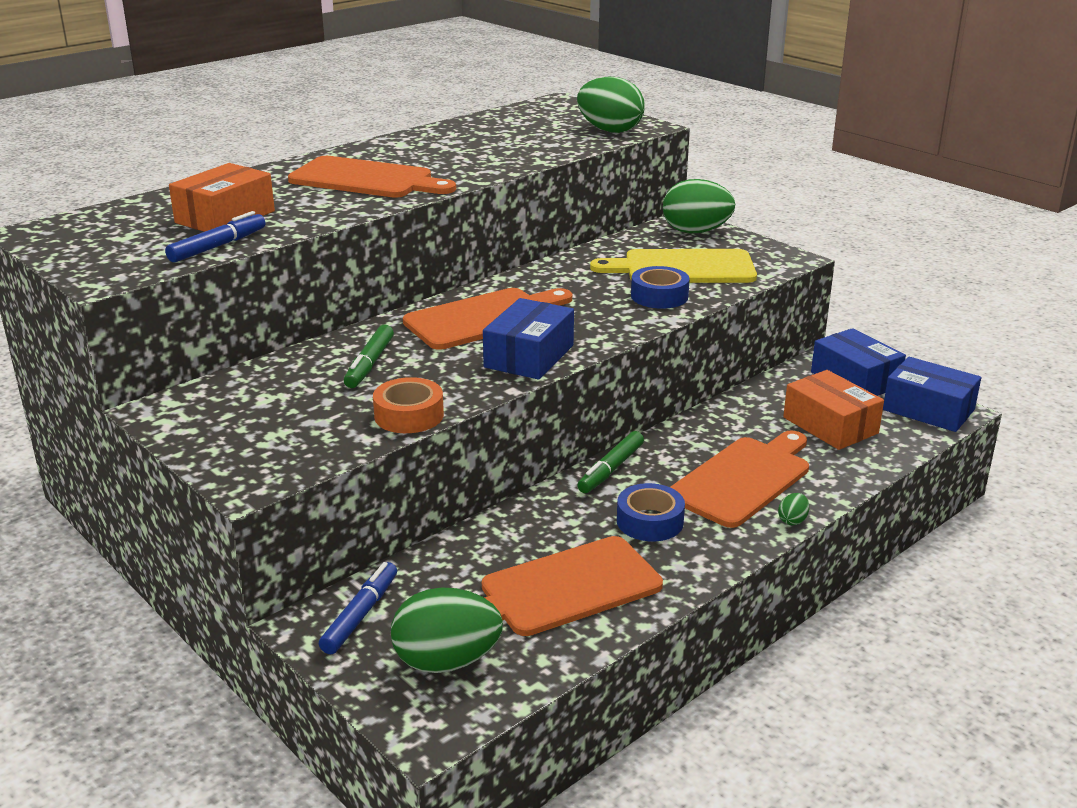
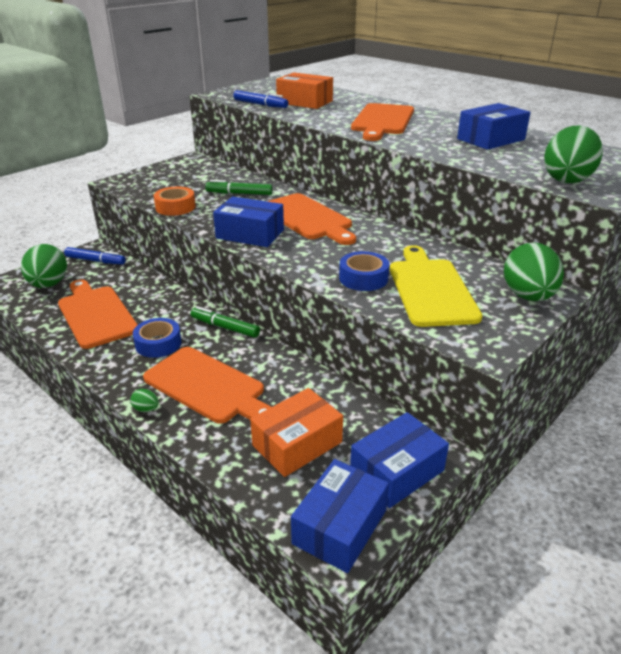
camera: 85 degrees right, 5 degrees up
none -> blue box [457,103,531,150]

